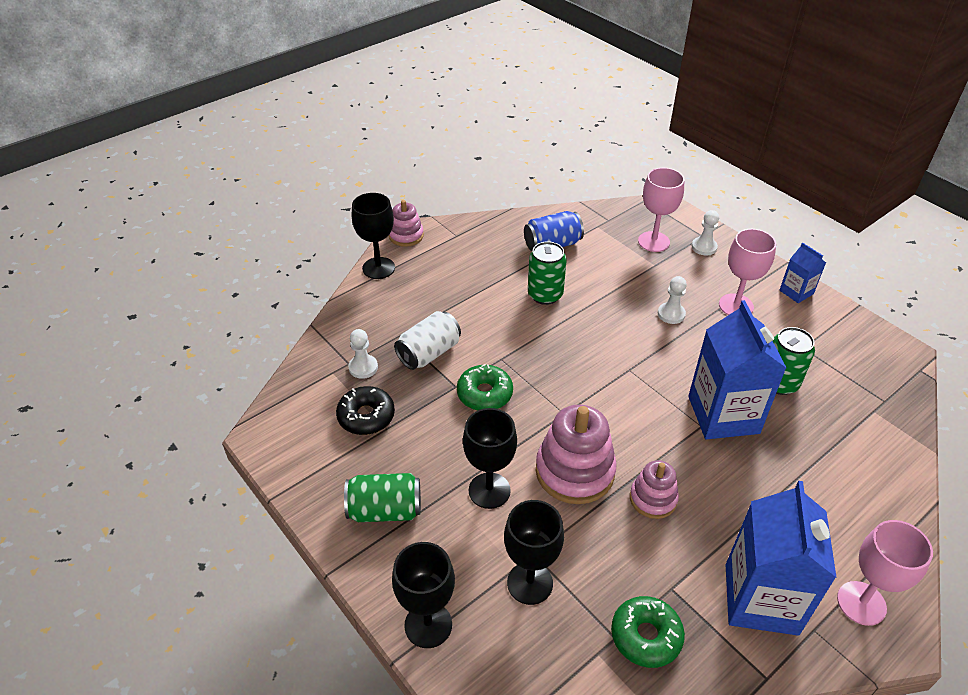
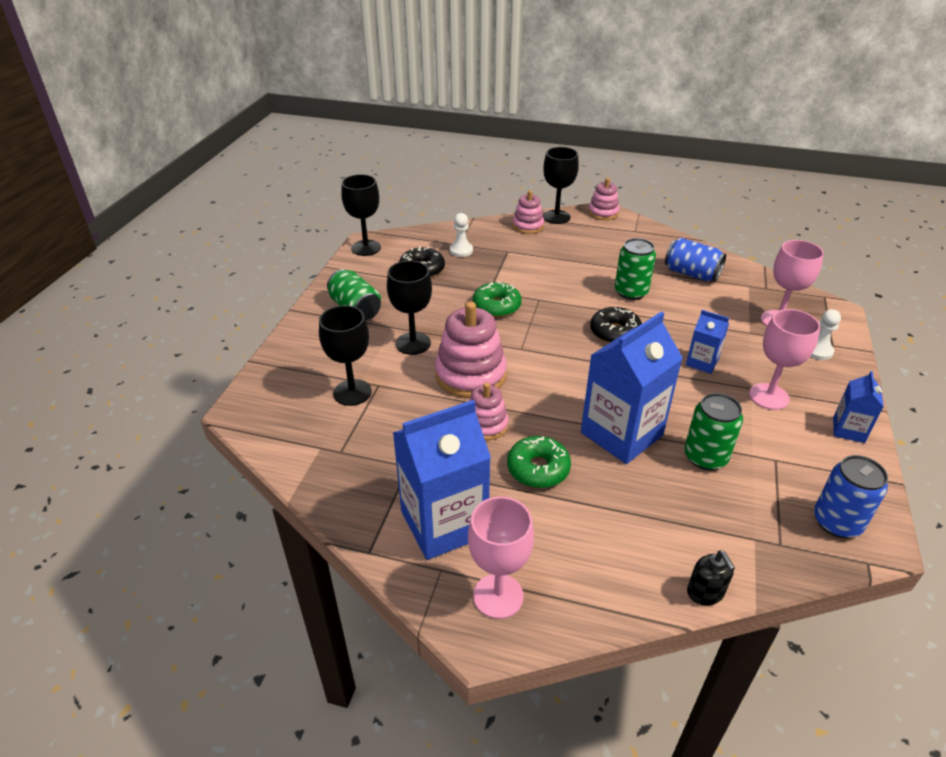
camera: 55 degrees right, 5 degrees down
black goblet [392,542,455,648] -> black goblet moved to [341,174,381,256]
white can [394,311,461,370] -> none
green donut [611,596,685,668] -> green donut moved to [507,436,571,488]
white pawn [658,276,687,324] -> blue carton [686,310,729,374]
none -> pink stacking toy [513,190,544,234]
none -> black donut [590,307,642,343]
none -> black soap dispenser [687,550,735,606]
none -> blue can [814,455,888,538]

